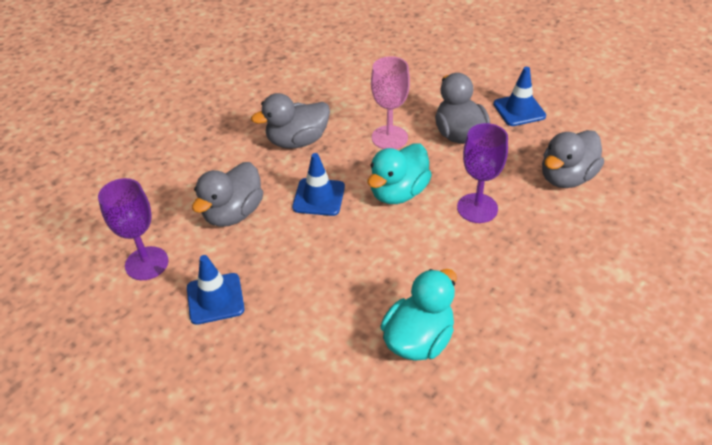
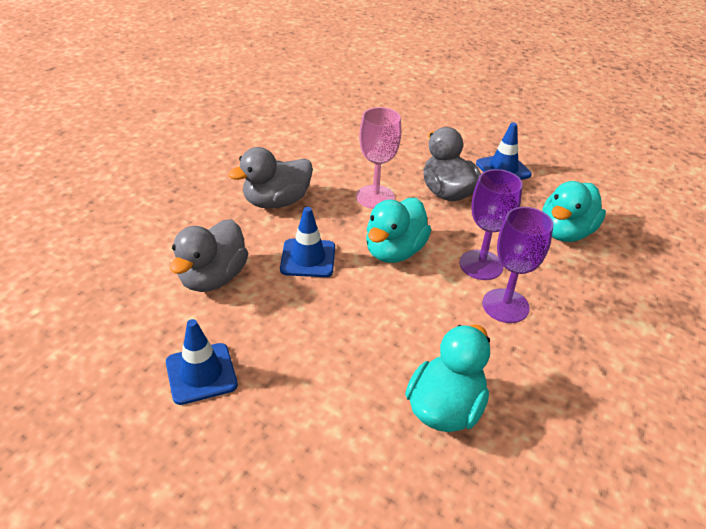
camera: 10 degrees left, 5 degrees down
purple goblet [98,178,169,280] -> purple goblet moved to [482,207,553,323]
grey duck [542,130,604,188] -> turquoise duck [543,181,606,242]

